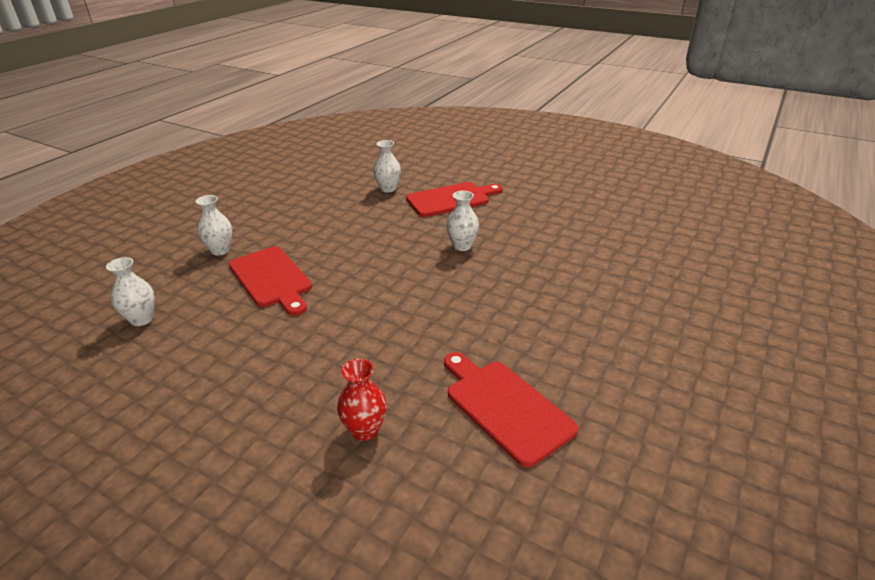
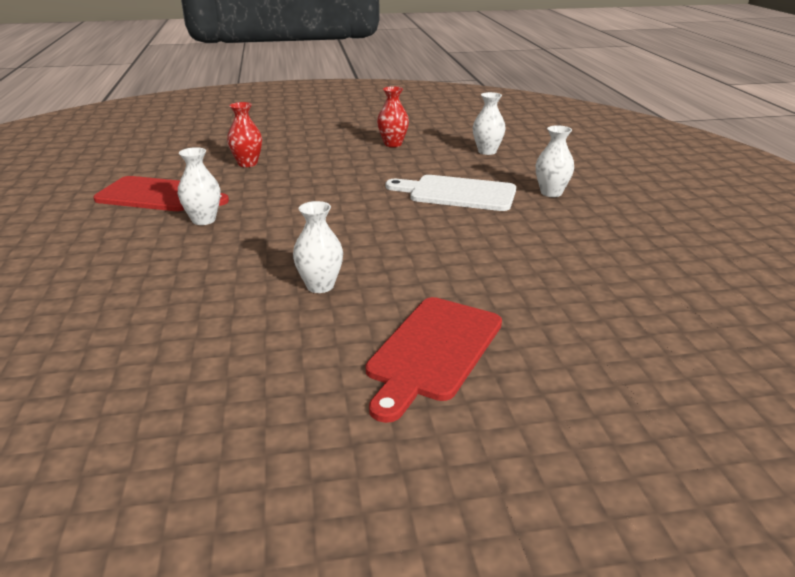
camera: 140 degrees right, 5 degrees down
red cutting board [229,246,312,316] -> white cutting board [386,175,516,211]
white vase [373,140,401,192] -> white vase moved to [178,147,221,225]
none -> red vase [377,86,409,147]

